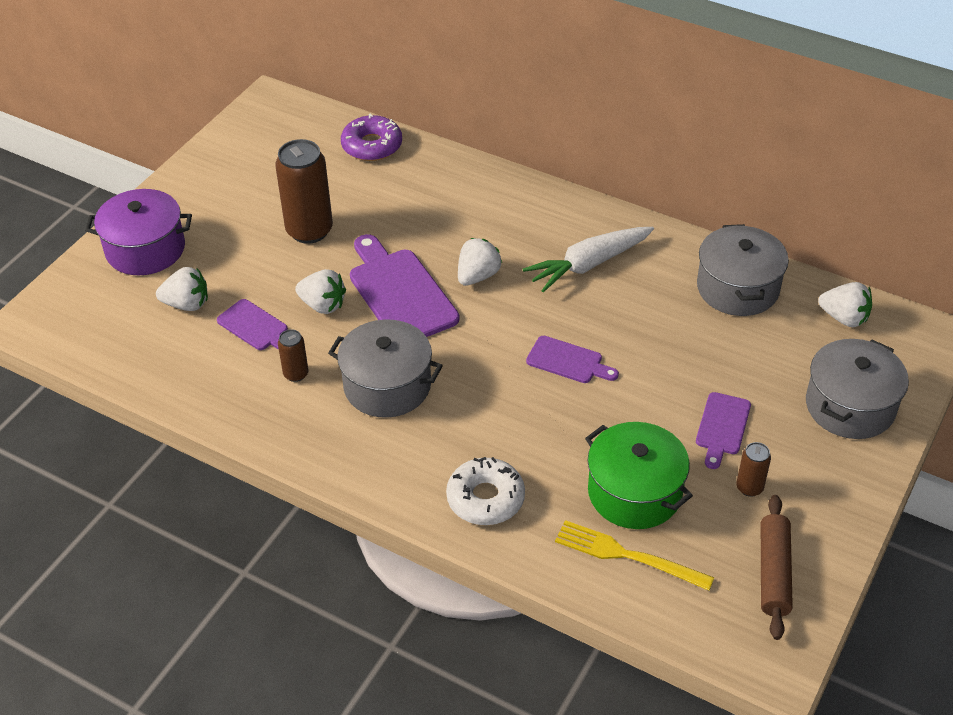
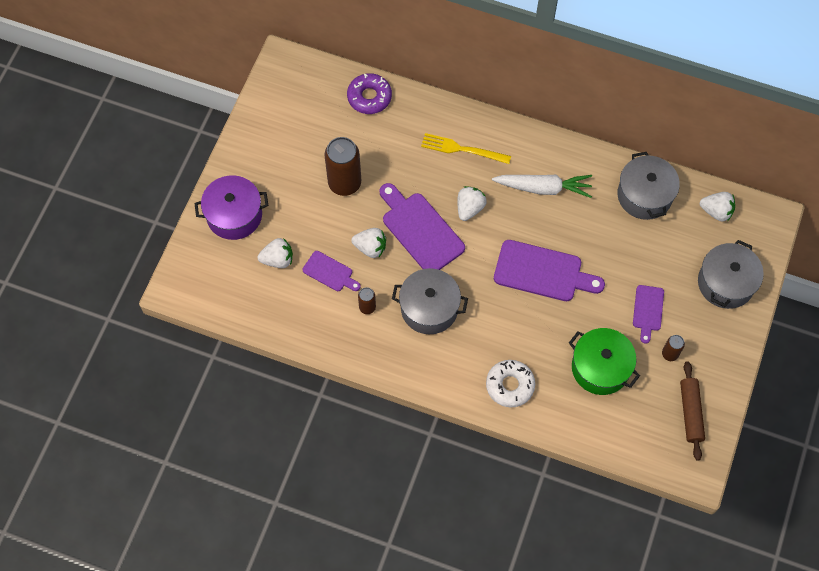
camera: 10 degrees left, 20 degrees up
white carrot [523,227,654,292] -> white carrot turned 135 degrees counterclockwise [492,175,592,198]
purple cutting board [526,336,619,383] -> purple cutting board [494,240,605,301], size x1.80
yellow fork [555,520,715,591] -> yellow fork moved to [421,133,511,164]

